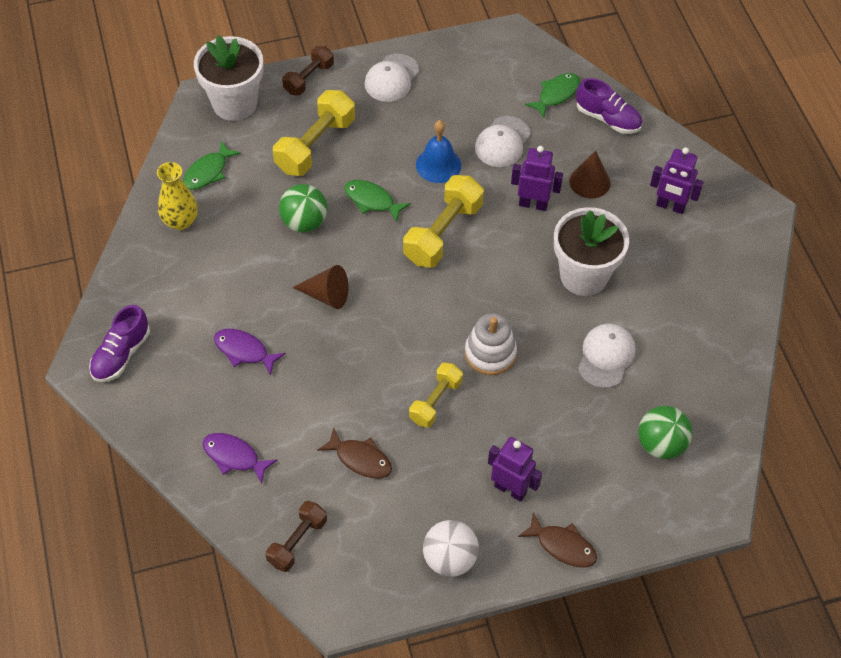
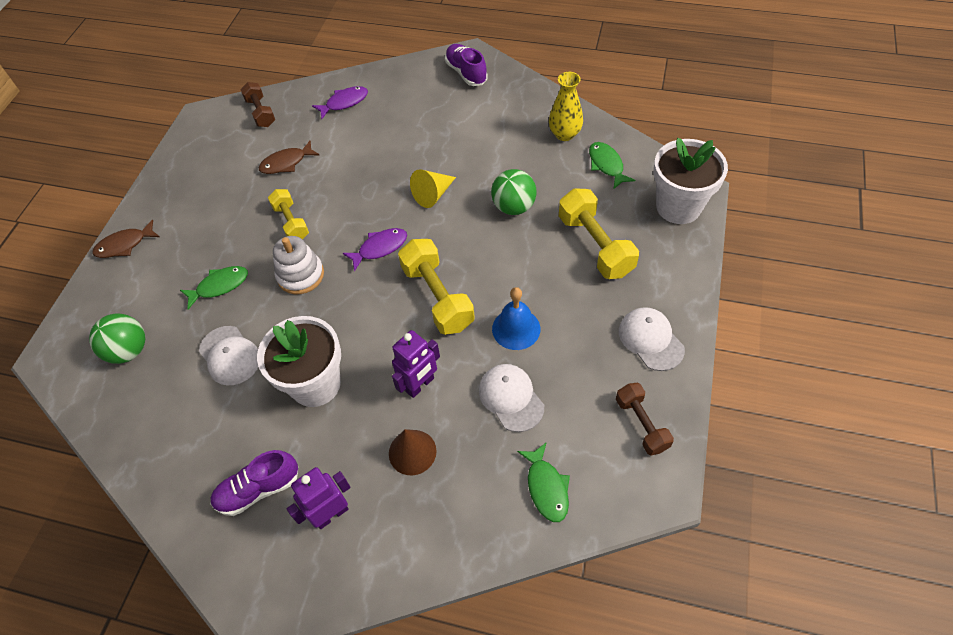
camera: 125 degrees right, 0 degrees up
purple fish [214,329,286,376] -> purple fish moved to [343,228,407,272]
brown dumbbell [282,46,334,95] -> brown dumbbell moved to [616,383,674,456]
brown cone [292,265,349,309] -> yellow cone [410,169,456,208]
green fish [344,180,411,223] -> green fish moved to [180,266,248,310]
white ball [423,520,479,577] -> none
purple robot [488,437,542,502] -> none
purple shoe [576,78,642,134] -> purple shoe moved to [210,450,298,516]

